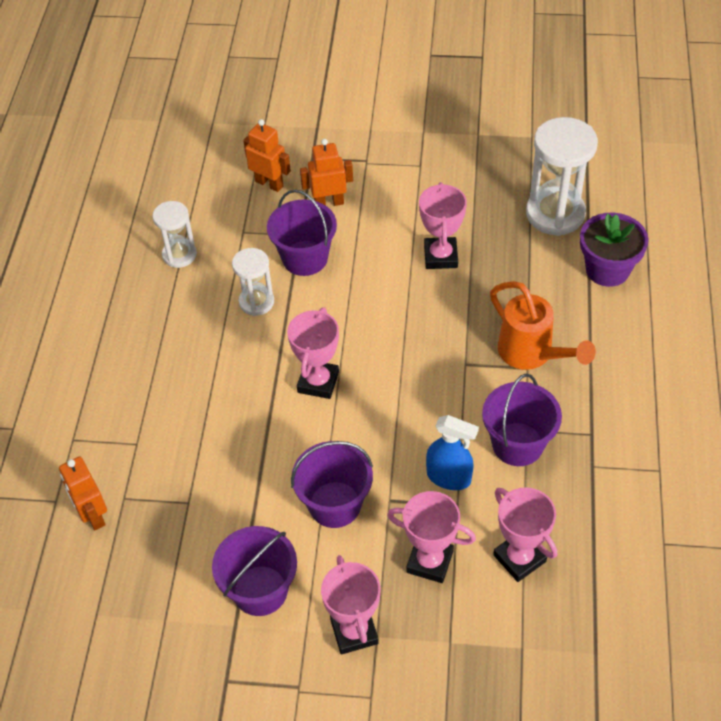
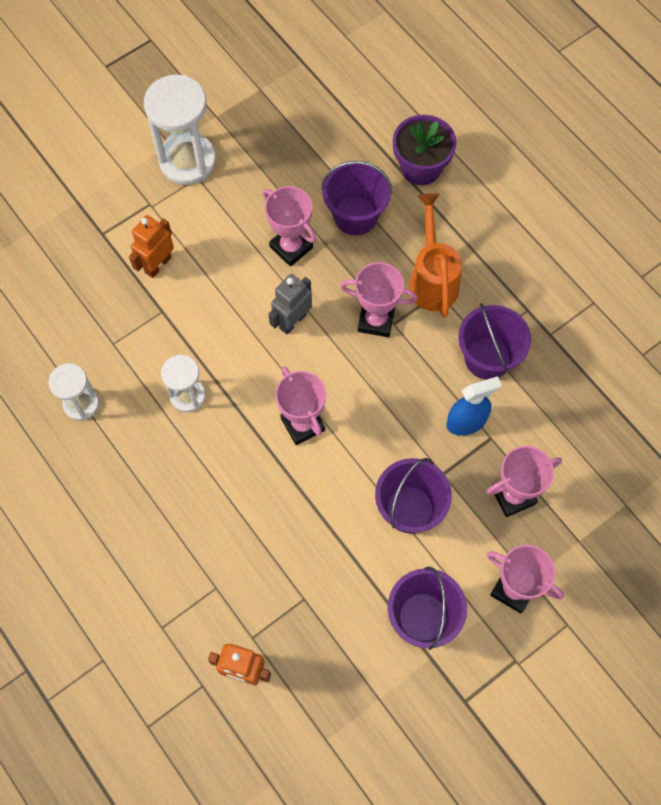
camera: 45 degrees left, 15 degrees up
orange robot [243,119,291,192] -> none
purple bucket [267,189,337,276] -> purple bucket moved to [321,161,392,235]
orange watering can [490,281,596,370] -> orange watering can turned 105 degrees counterclockwise [409,193,462,317]
pink trophy [493,487,557,582] -> pink trophy moved to [340,262,417,337]
white hourglass [526,117,598,236] -> white hourglass moved to [144,74,216,185]
none -> grey robot [269,274,312,334]

